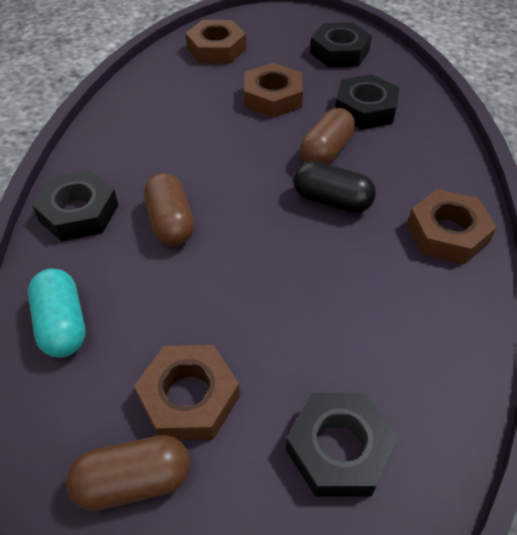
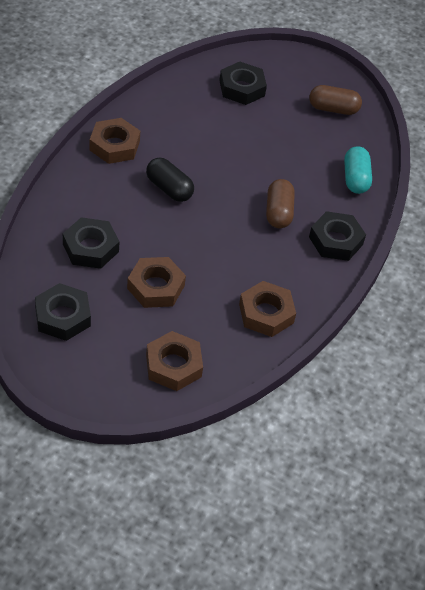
camera: 165 degrees left, 0 degrees up
brown nut [134,345,240,440] -> brown nut moved to [239,281,296,337]
brown capsule [300,108,355,165] -> none

